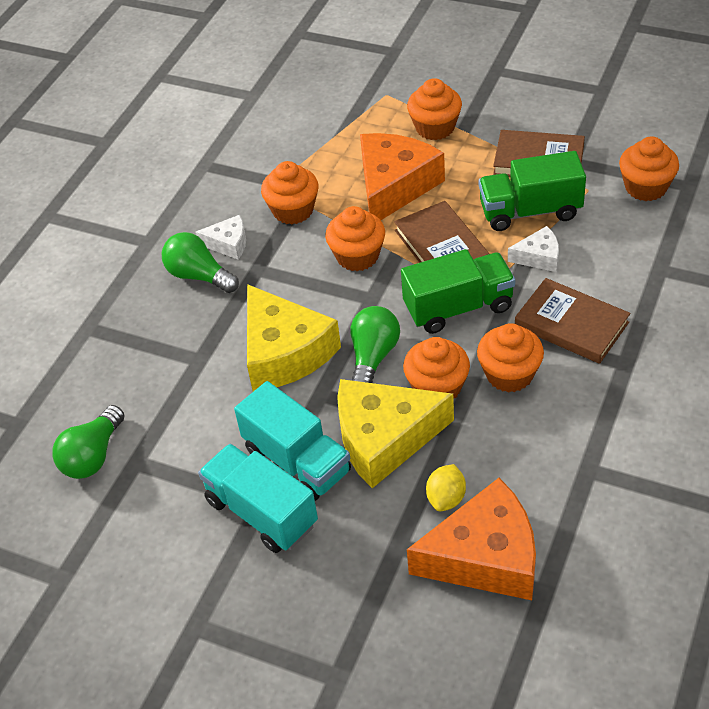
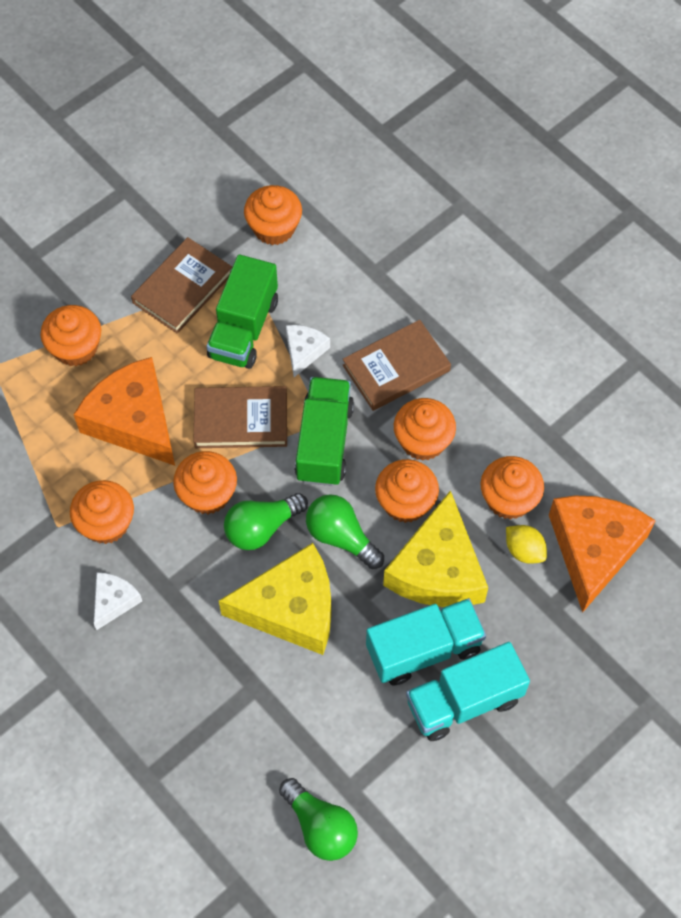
camera: 70 degrees left, 15 degrees up
green light bulb [162,232,239,293] -> green light bulb moved to [224,493,308,550]
none -> orange cupcake [480,456,544,520]

